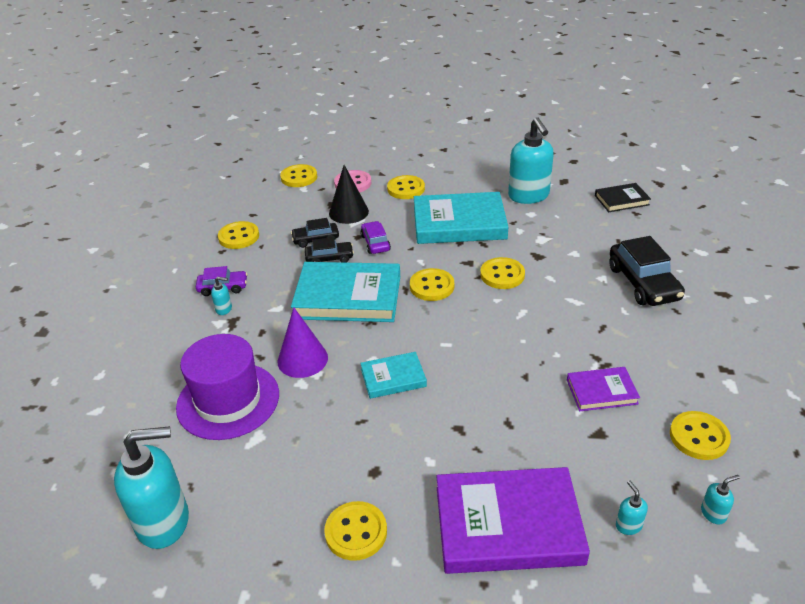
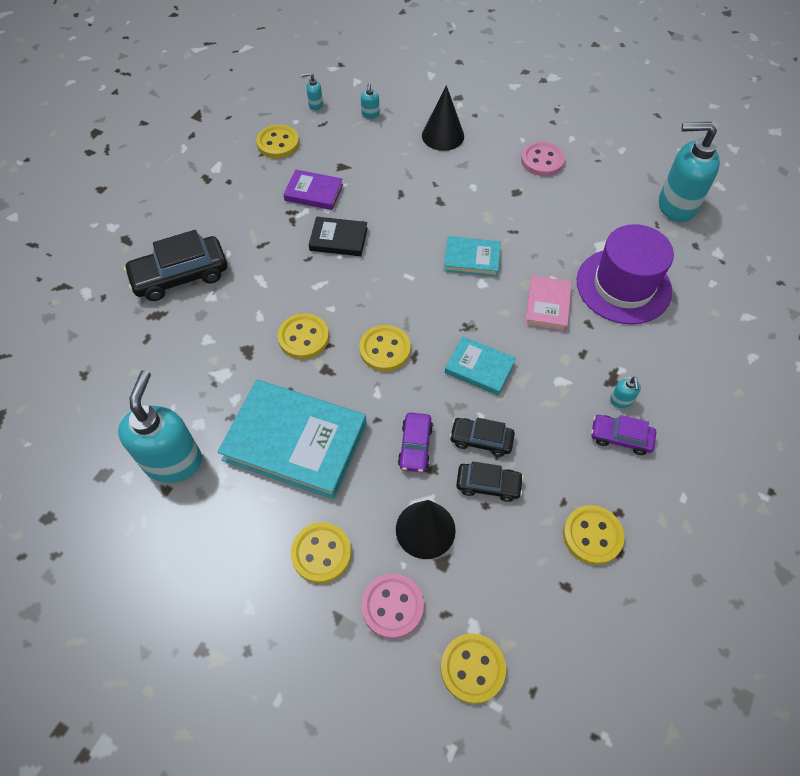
camera: 160 degrees left, 20 degrees up
turquoise soap dispenser [211,277,232,315] -> turquoise soap dispenser turned 120 degrees counterclockwise [610,377,641,408]
purple cone [277,307,328,378] -> pink book [525,276,572,331]
turquoise book [291,262,400,322] -> turquoise book [445,336,516,395], size x0.52
yellow button [324,501,387,561] -> pink button [521,141,565,176]
purple book [436,467,590,574] -> black cone [422,85,464,151]
black book [595,183,651,212] -> black book moved to [309,217,368,256]
black car [609,236,685,306] -> black car turned 120 degrees counterclockwise [124,230,227,301]

